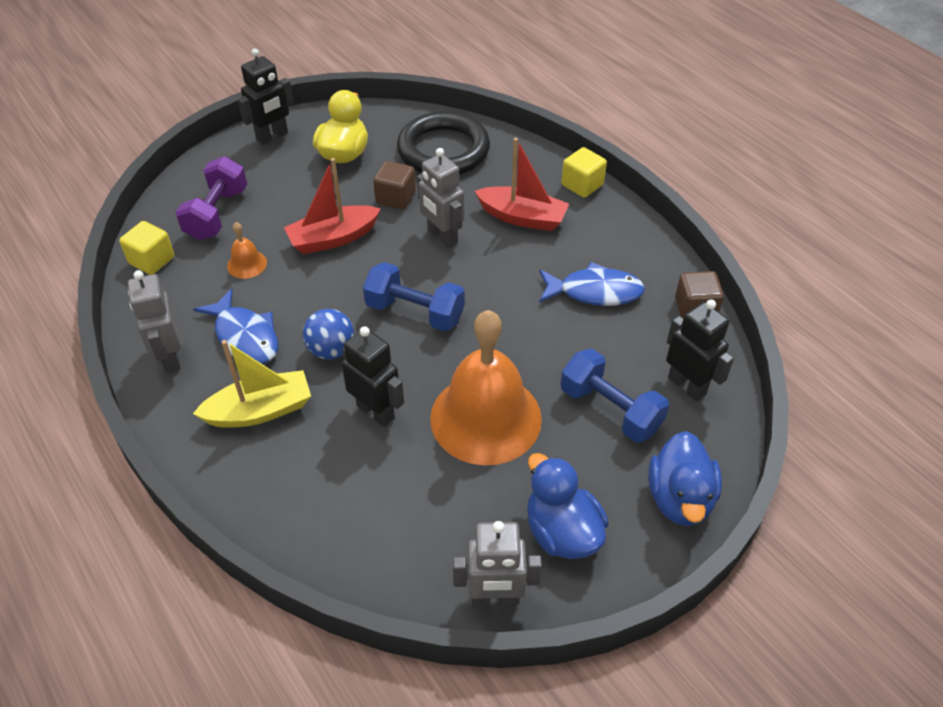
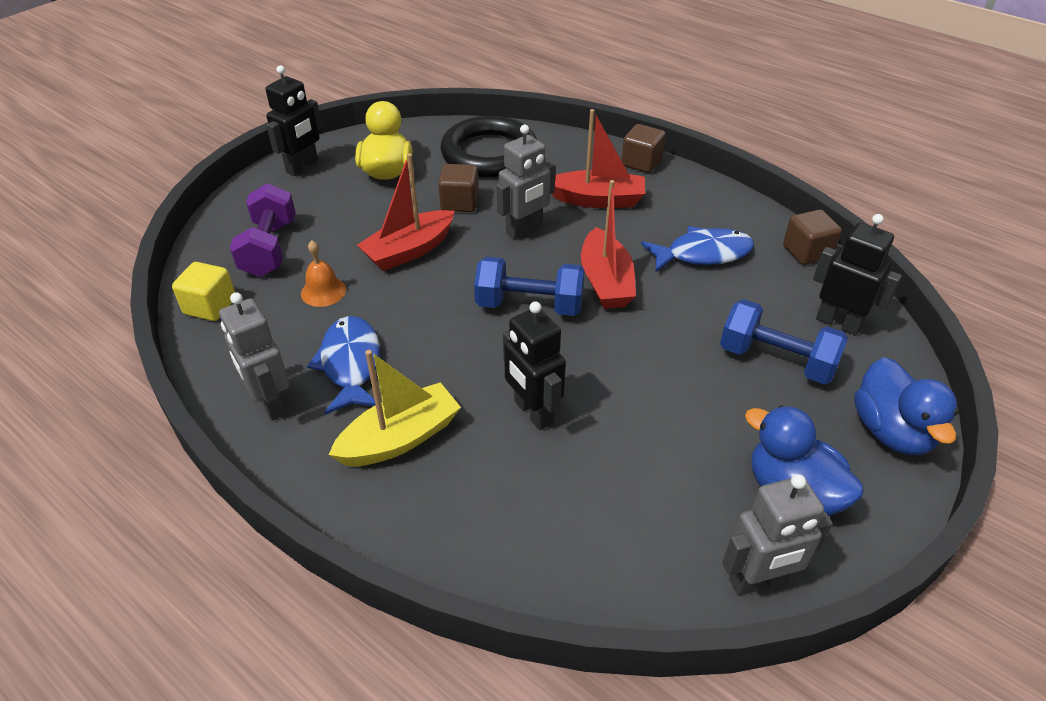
camera: 15 degrees left, 5 degrees down
blue fish [193,288,278,364] -> blue fish turned 135 degrees counterclockwise [307,316,380,415]
blue ball [303,309,354,359] -> none
black robot [342,326,404,427] -> black robot turned 150 degrees counterclockwise [503,301,566,430]
grey robot [417,148,464,248] -> grey robot turned 75 degrees counterclockwise [496,125,556,240]
orange bell [430,310,542,465] -> none
yellow cube [561,147,607,198] -> brown cube [621,124,666,173]
none -> red boat [581,180,636,309]

